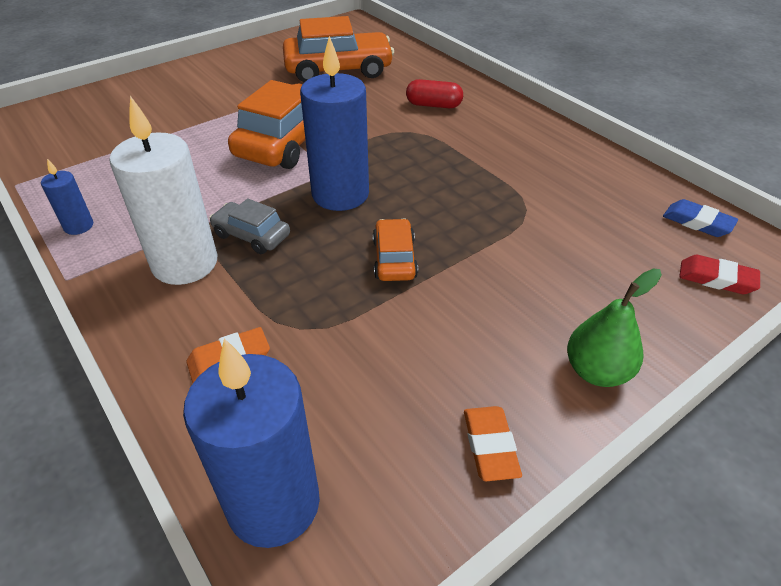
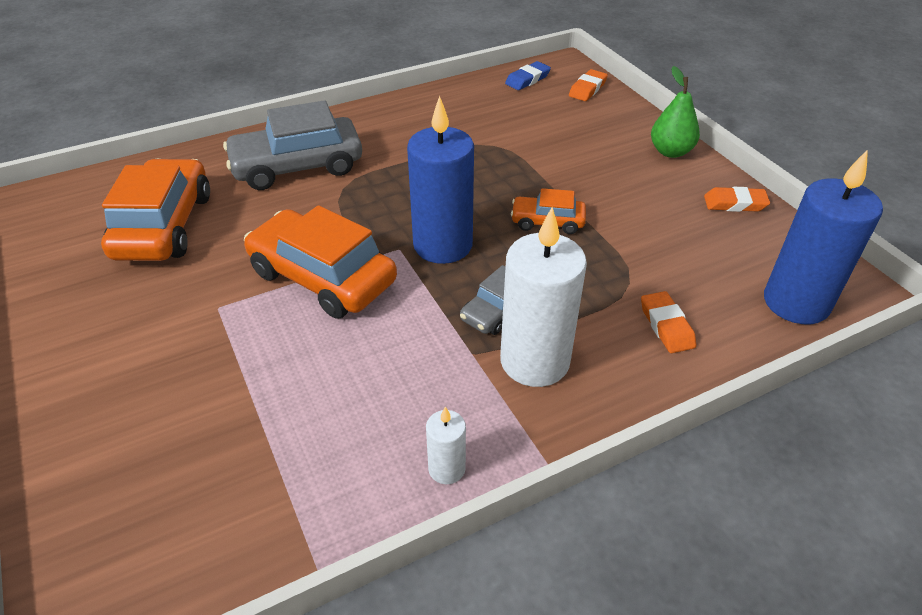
camera: 80 degrees left, 0 degrees up
blue candle [41,159,93,235] -> white candle [426,407,466,484]
red capsule [406,79,463,108] -> grey car [223,100,362,190]
red eraser [679,255,760,294] -> orange eraser [569,69,608,101]

